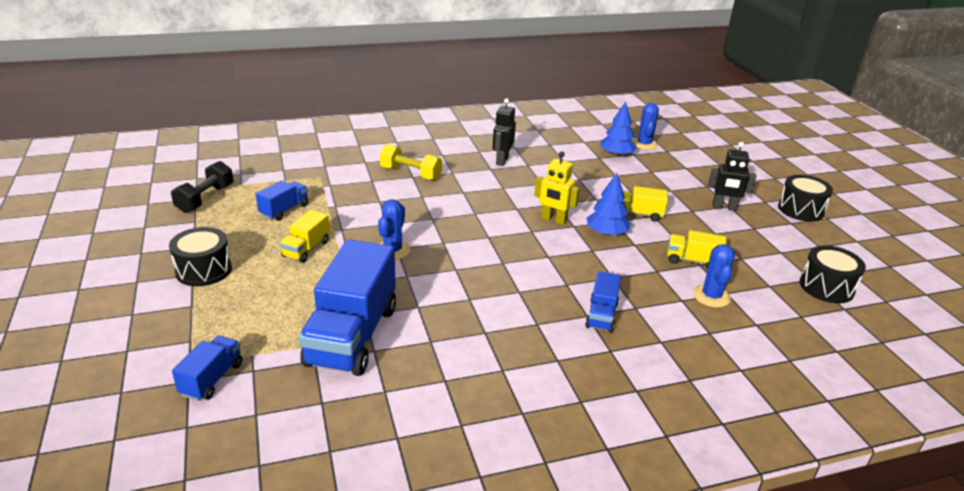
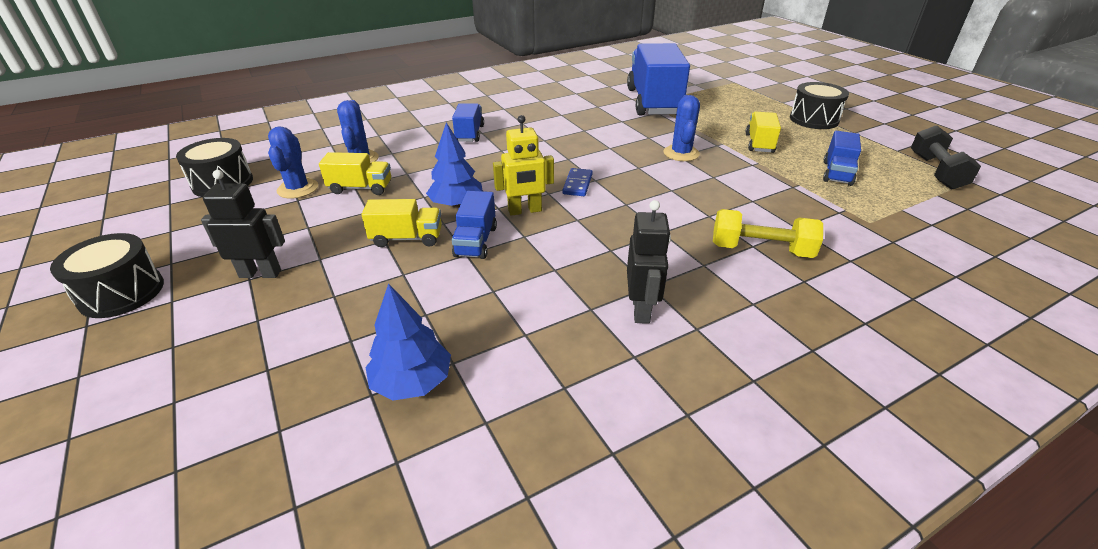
camera: 170 degrees right, 5 degrees up
blue truck [172,336,242,401] -> blue truck moved to [452,191,497,259]
yellow robot [534,151,580,225] -> yellow robot turned 150 degrees clockwise [493,115,554,216]
blue cactus [632,102,659,150] -> blue cactus moved to [268,126,318,199]
none -> blue domino [562,168,593,196]

